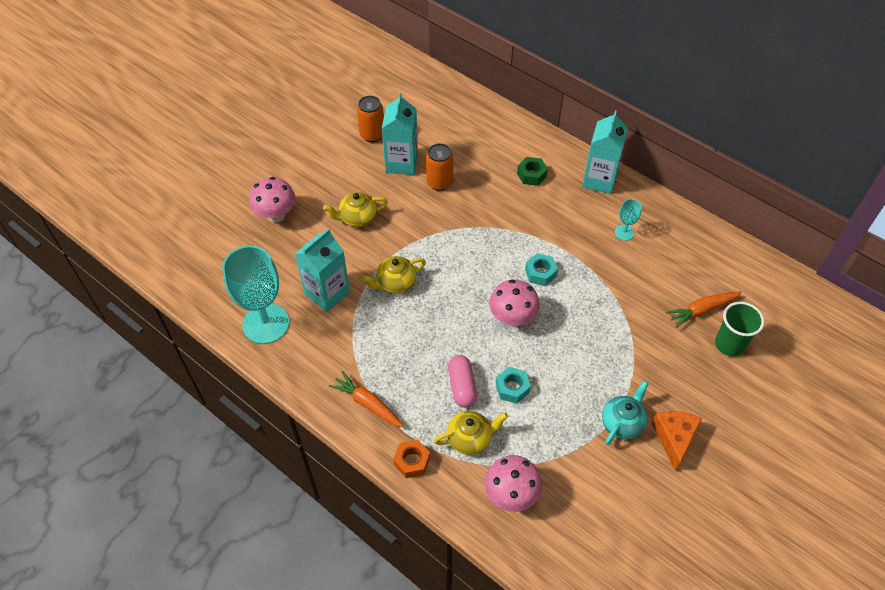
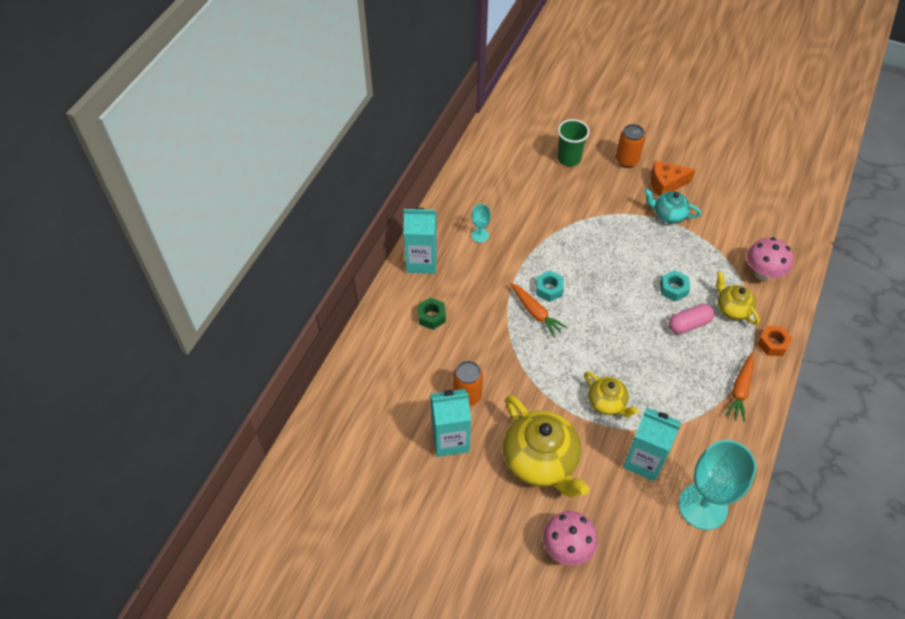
camera: 105 degrees left, 0 degrees up
yellow teapot [323,192,388,227] -> yellow teapot [503,395,589,497], size x1.85
orange can [357,96,384,143] -> orange can moved to [616,124,645,168]
pink mushroom [489,280,540,327] -> none
orange carrot [666,291,742,328] -> orange carrot moved to [510,282,568,338]

